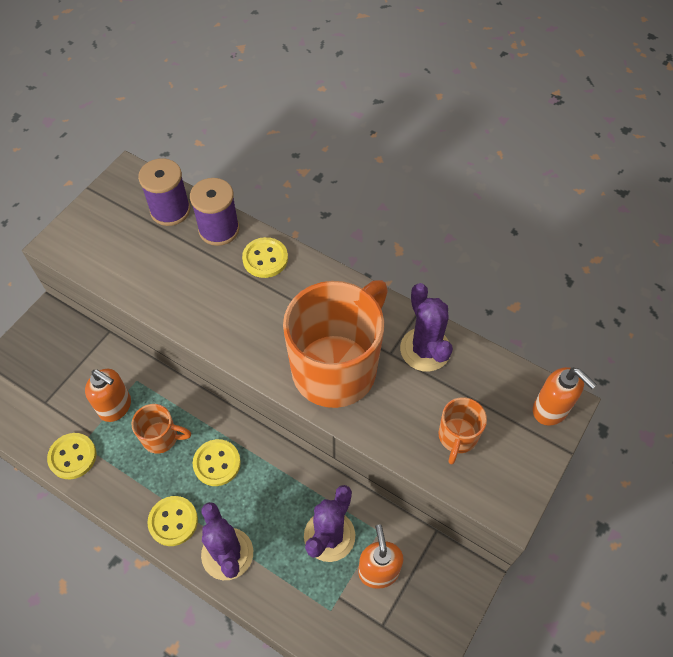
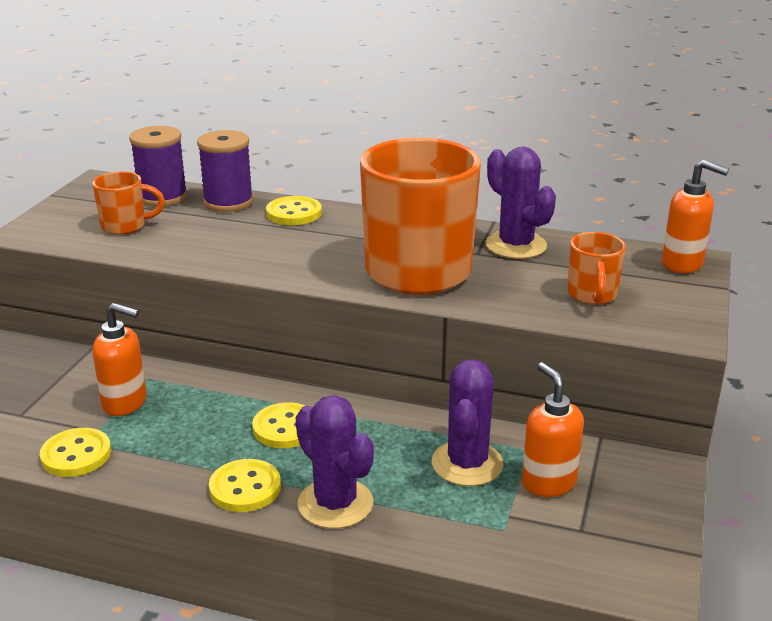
camera: 15 degrees left, 30 degrees down
orange mug [131,404,191,454] -> orange mug moved to [92,171,165,235]

